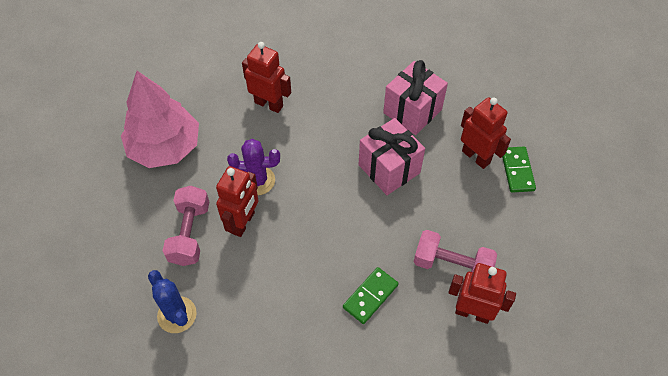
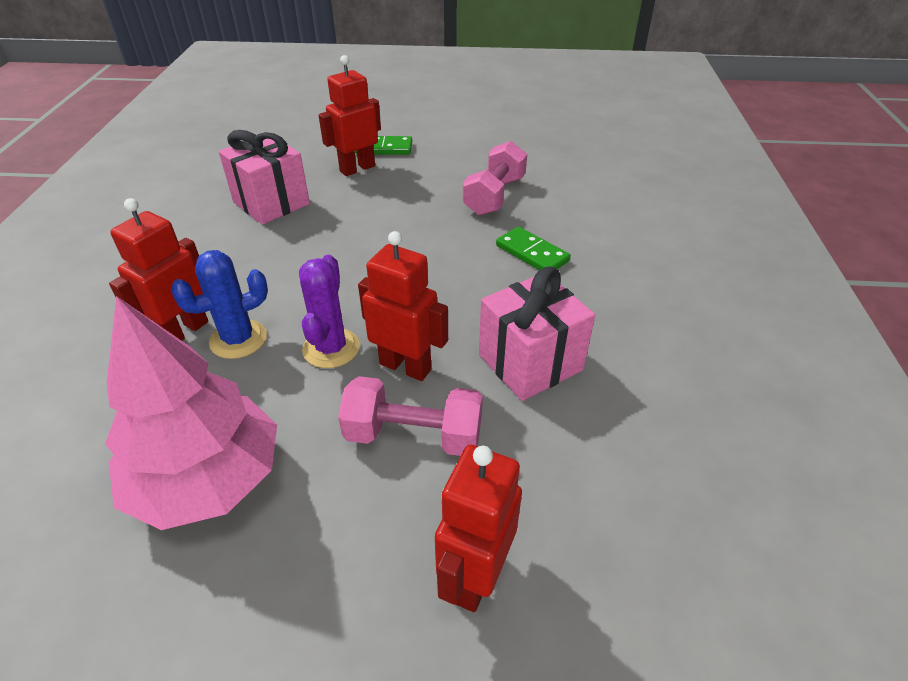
camera: 85 degrees left, 15 degrees down
blue cactus [148,270,197,333] -> blue cactus moved to [171,250,268,359]
pink gift [359,118,425,195] -> pink gift moved to [479,266,595,401]
red robot [448,263,516,324] -> red robot moved to [435,444,522,612]

